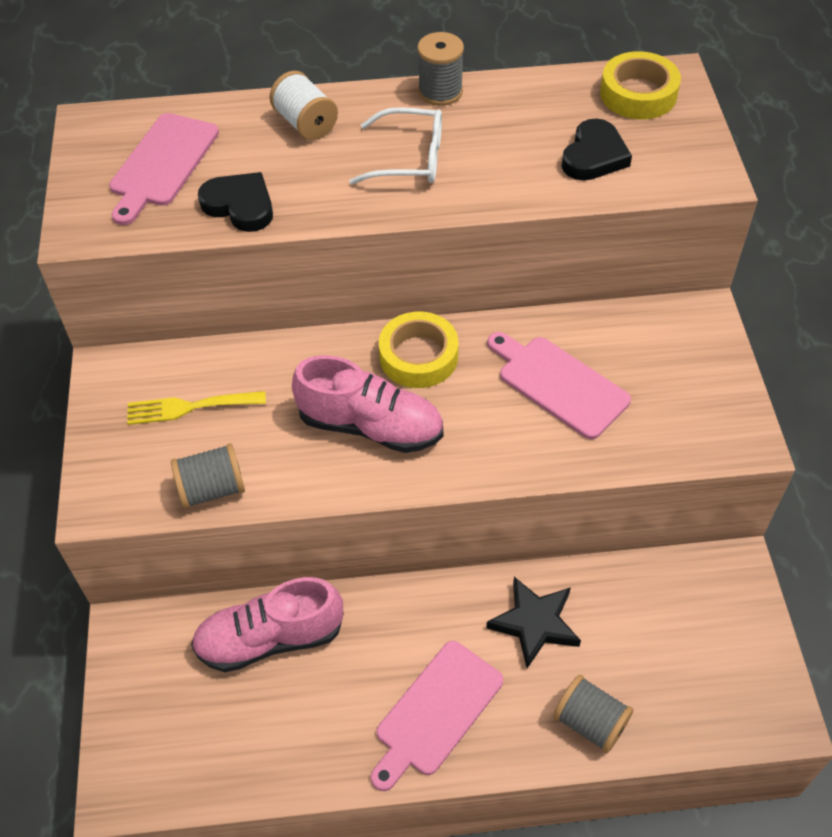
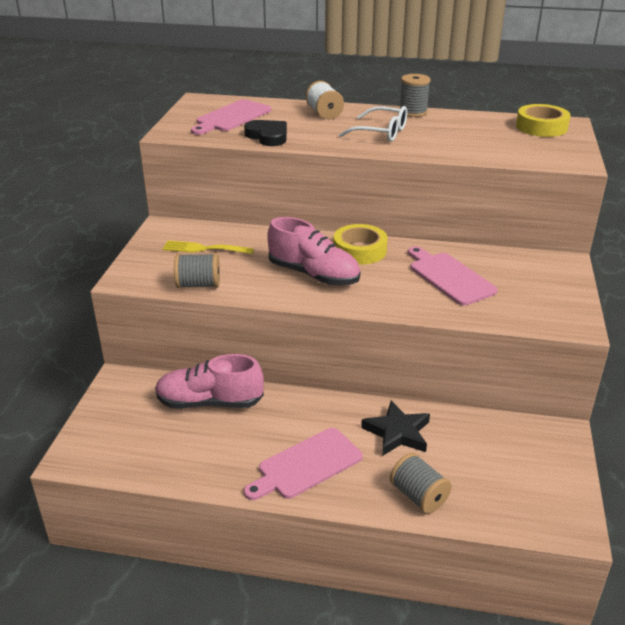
camera: 15 degrees right, 20 degrees down
black heart [562,118,632,181] -> none

